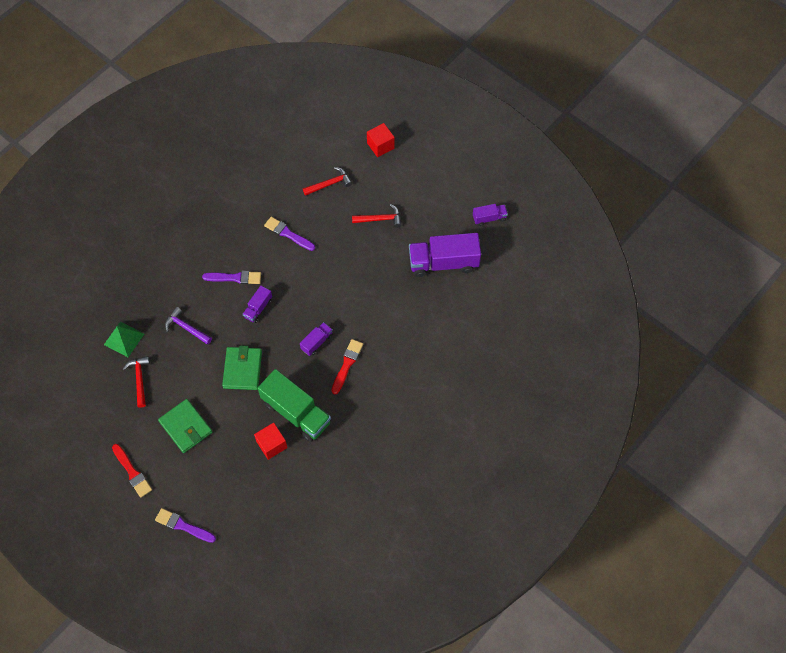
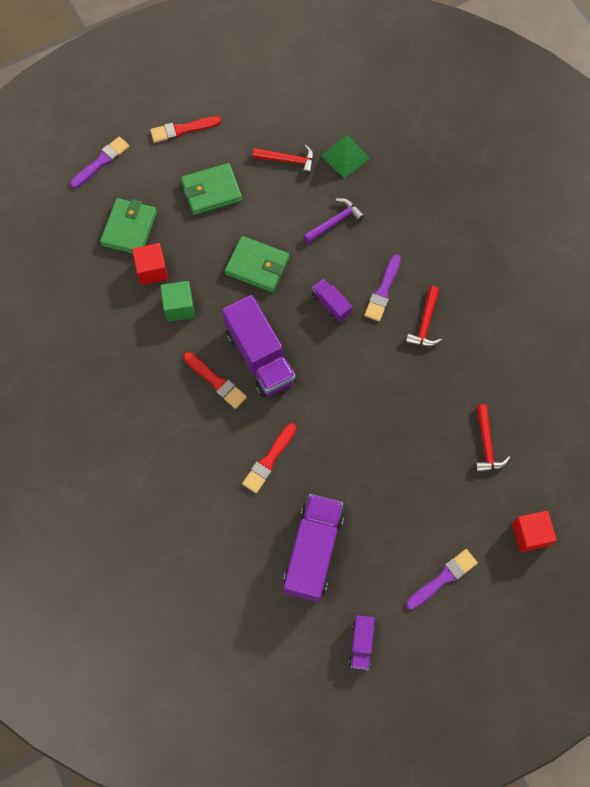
camera: 110 degrees right, 5 degrees up
green truck [258,369,331,442] -> green cube [160,281,195,322]
purple brush [264,217,315,251] -> purple brush moved to [406,549,478,610]
purple truck [300,322,333,356] -> purple truck [222,295,296,397], size x2.03
red hammer [352,204,402,227] -> red hammer moved to [406,286,442,347]
none -> green wallet [100,198,157,254]
none -> red brush [242,423,297,493]

